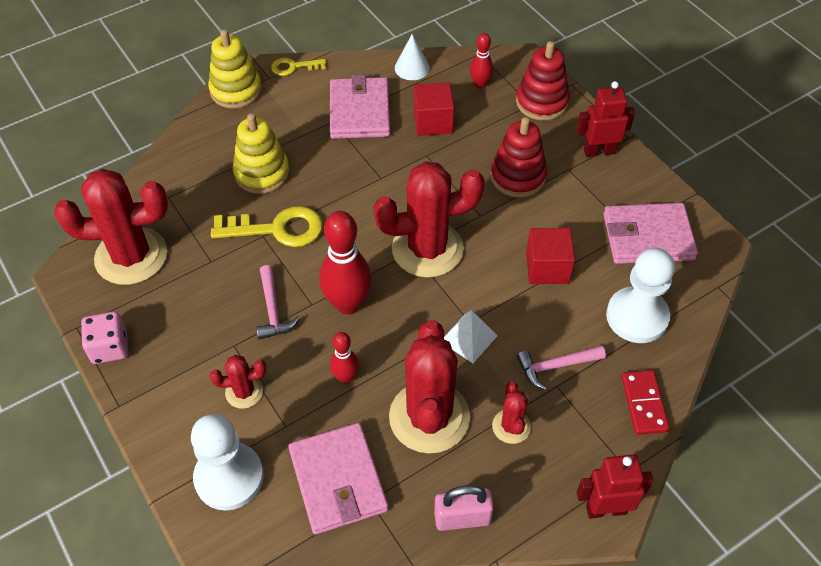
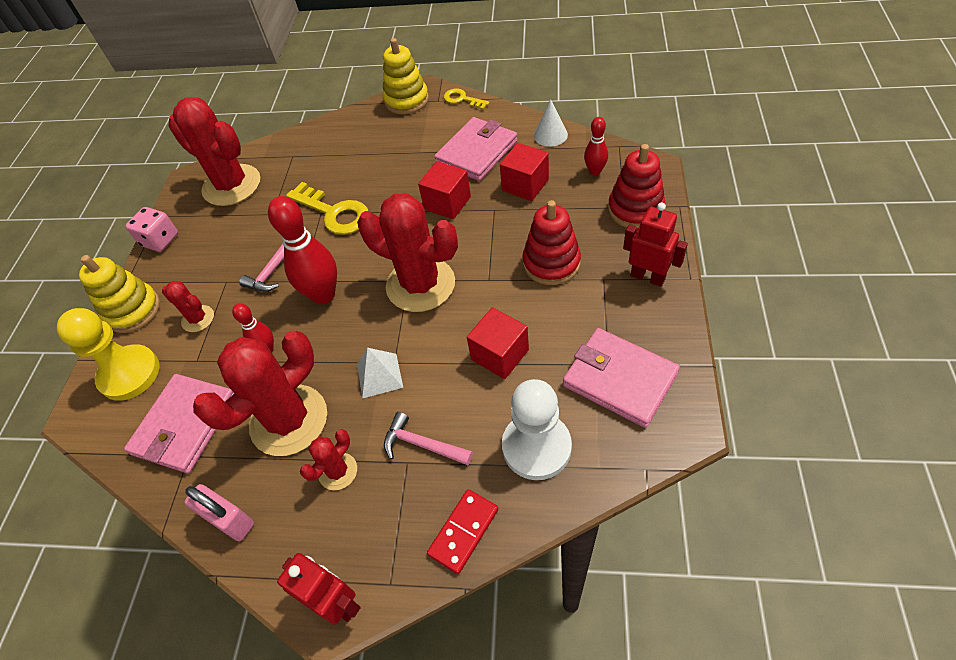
camera: 45 degrees right, 0 degrees up
white pawn [191,414,264,511] -> yellow pawn [57,308,160,401]
yellow stacking toy [233,113,290,194] -> yellow stacking toy moved to [79,255,160,333]
none -> red cube [418,161,471,219]

